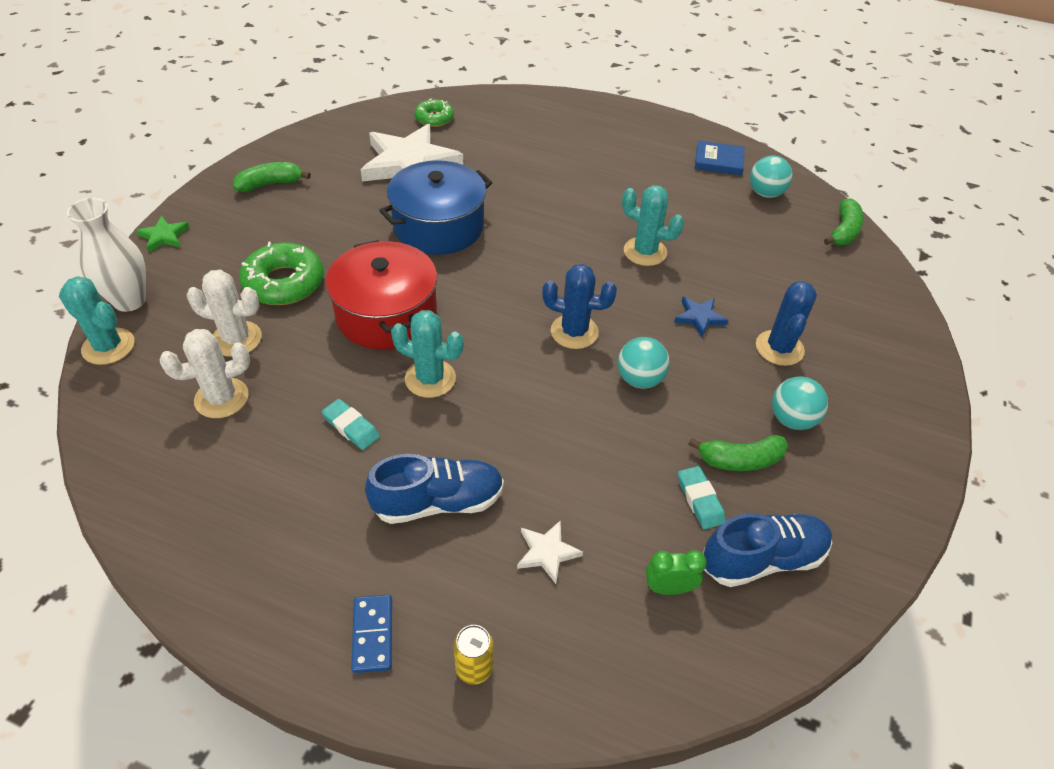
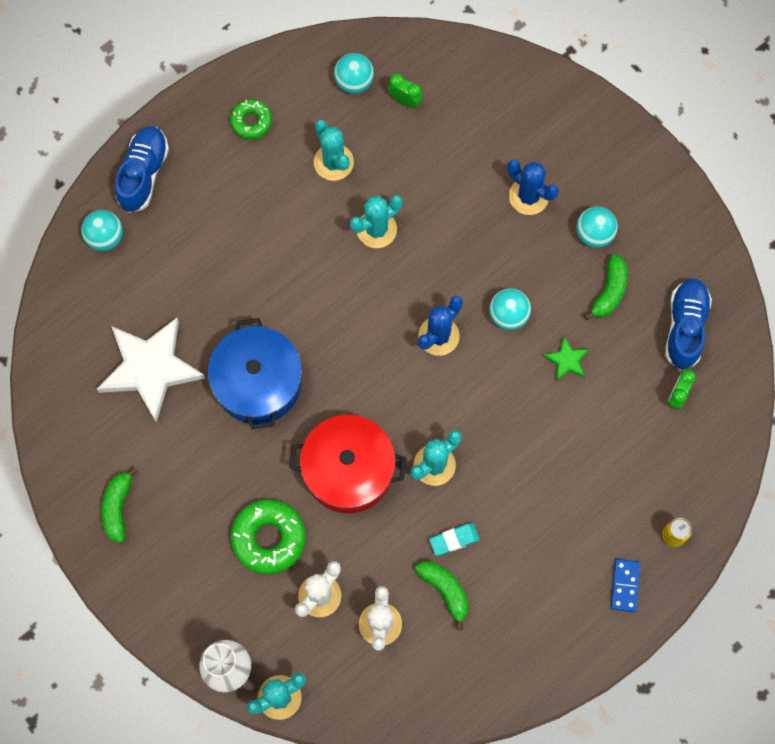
camera: 60 degrees left, 25 degrees up
green star [136,216,190,253] -> green star moved to [543,337,589,381]
blue domino [351,595,392,673] -> blue domino turned 75 degrees clockwise [611,559,640,612]
blue shoe [365,454,504,524] -> blue shoe moved to [115,126,169,213]
green donut [414,99,454,127] -> green donut moved to [230,99,272,139]
white star [517,520,583,584] -> none
blue star [674,296,728,337] -> none
turquoise eraser [678,466,726,529] -> none
blue book [694,141,744,176] -> none
green banana [824,198,864,245] -> green banana moved to [415,561,469,630]
none -> turquoise ball [81,210,123,251]
none -> turquoise cactus [314,120,354,181]
none -> green clock [388,74,423,108]

